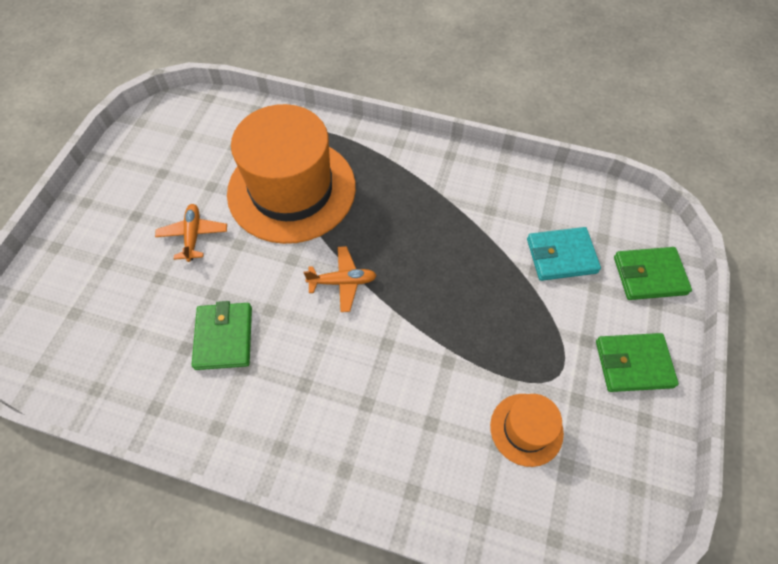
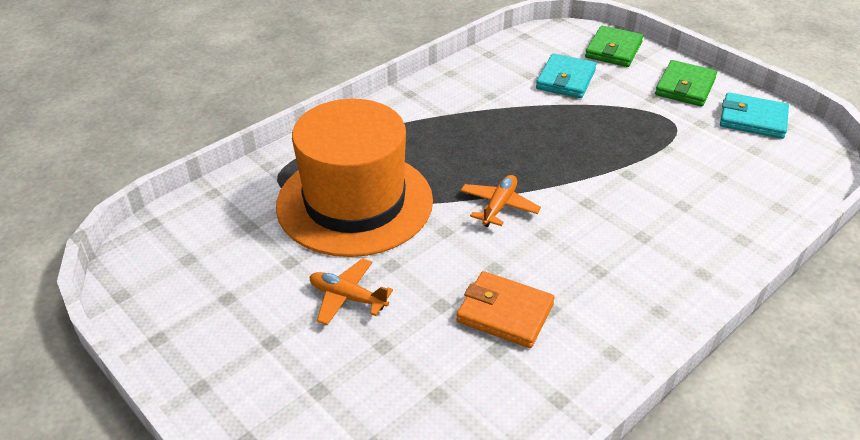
camera: 60 degrees left, 20 degrees down
green wallet [192,301,252,370] -> orange wallet [456,271,555,348]
orange hat [490,394,564,467] -> none
none -> turquoise wallet [720,92,789,139]

